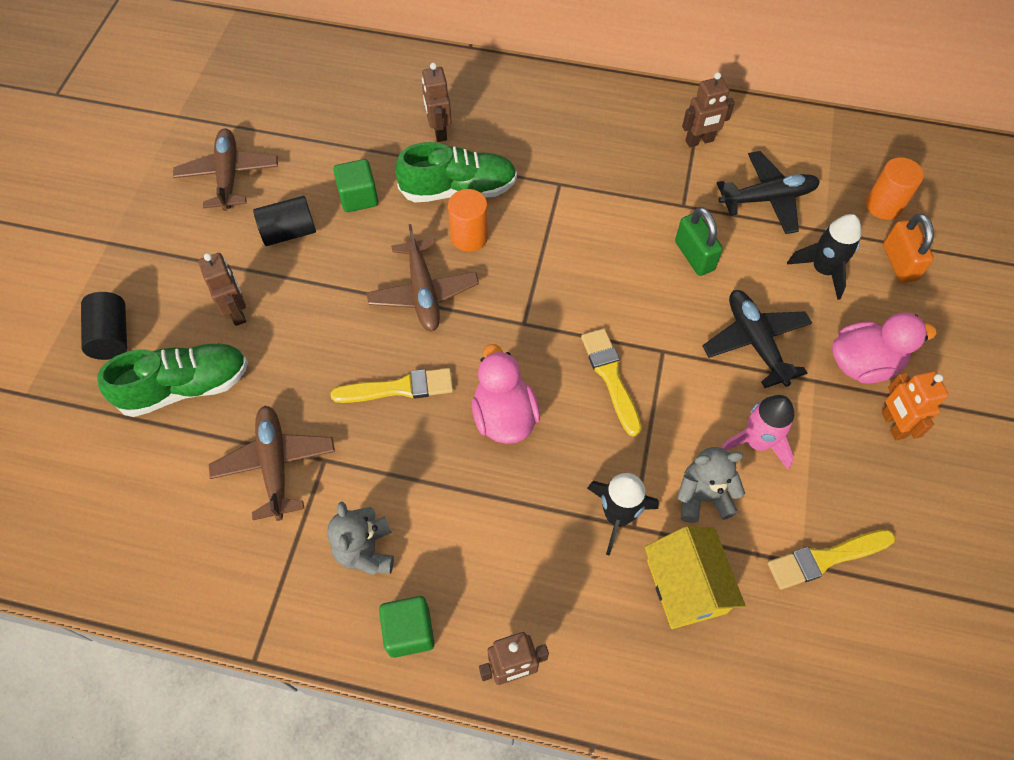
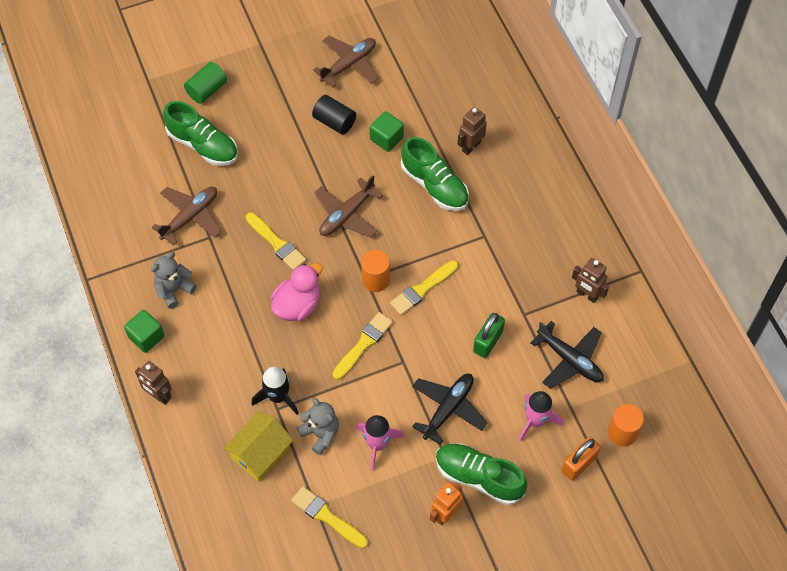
camera: 55 degrees right, 0 degrees up
black cylinder [81,292,127,360] -> green cylinder [184,62,227,104]
brown robot [198,253,246,326] -> none
orange cylinder [448,189,488,252] -> orange cylinder moved to [361,250,390,292]
black rocket [787,214,861,300] -> pink rocket [518,391,563,442]
pink duck [832,313,937,383] -> green shoe [436,443,527,505]
none -> yellow brush [390,260,458,315]

